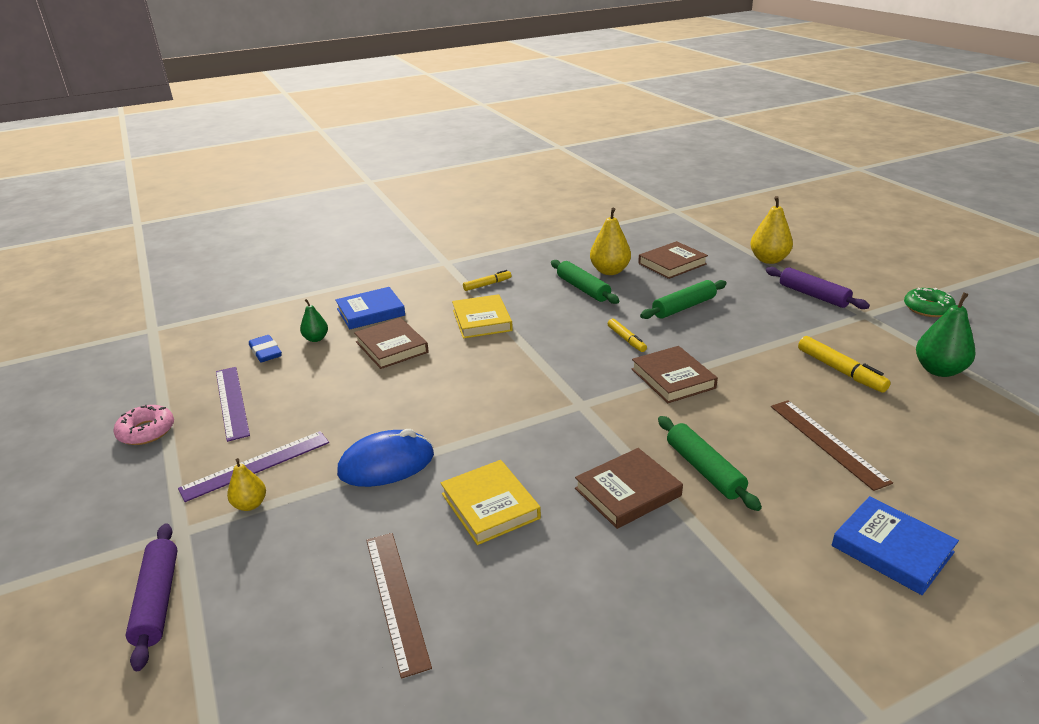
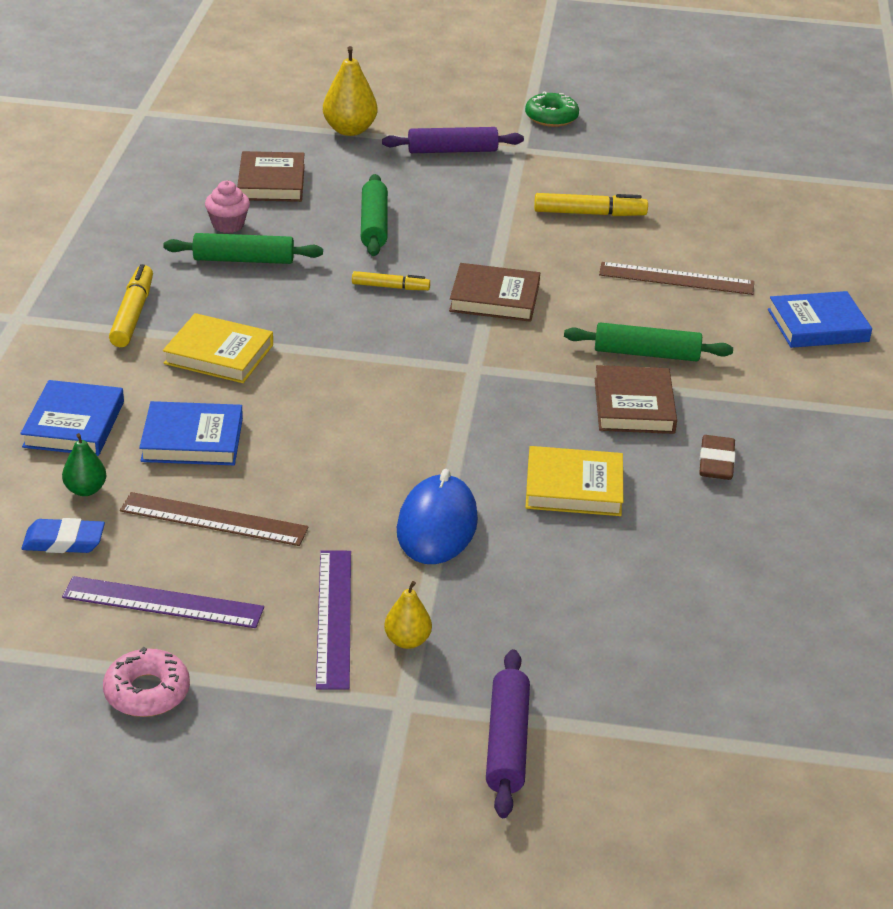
camera: 60 degrees left, 5 degrees up
purple rolling pin [126,523,178,671] -> purple rolling pin turned 75 degrees clockwise [486,649,530,818]
brown book [354,318,429,369] -> blue book [139,401,243,465]
brown ruler [366,533,432,679] -> brown ruler moved to [120,492,309,546]
yellow marker [463,270,511,291] -> yellow marker [109,264,153,347], size x1.55
yellow pear [590,208,631,275] -> pink cupcake [205,180,250,233]
green pear [916,292,975,377] -> none
none -> brown eraser [699,435,736,480]

